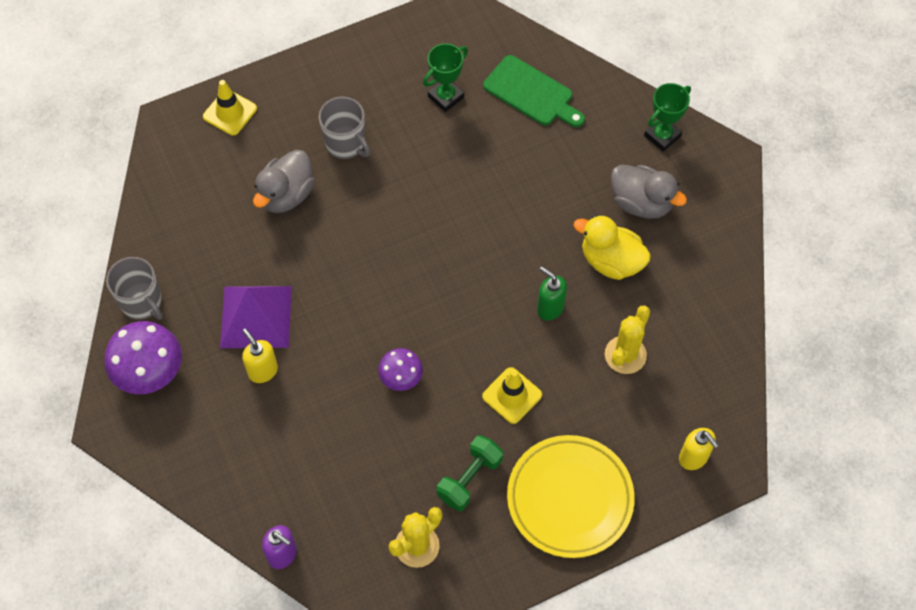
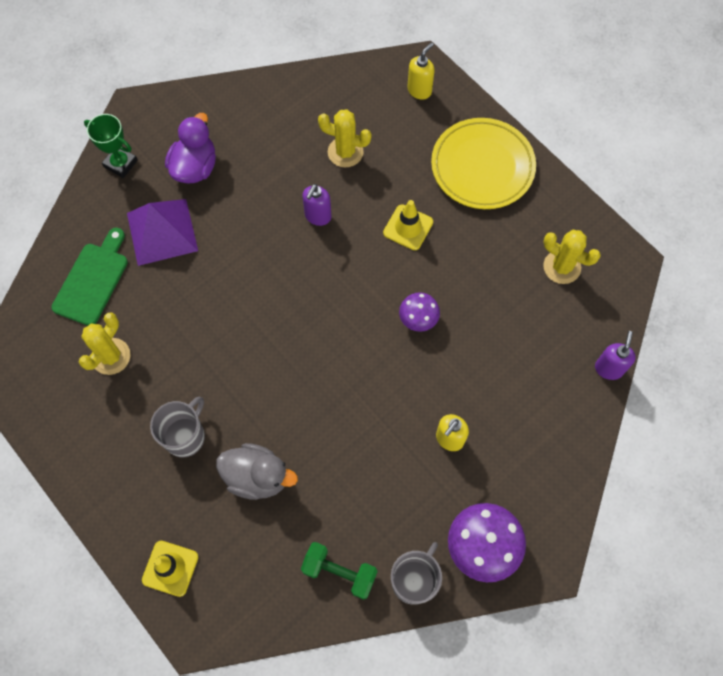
camera: 105 degrees left, 5 degrees up
purple pyramid [220,286,292,348] -> purple pyramid moved to [127,199,198,266]
green trophy [423,43,468,112] -> yellow cactus [79,312,130,375]
green dumbbell [437,435,503,511] -> green dumbbell moved to [301,542,378,600]
green soap dispenser [537,266,567,320] -> purple soap dispenser [302,184,331,226]
yellow duck [574,215,651,280] -> none
grey duck [611,165,687,219] -> purple duck [165,113,216,184]

